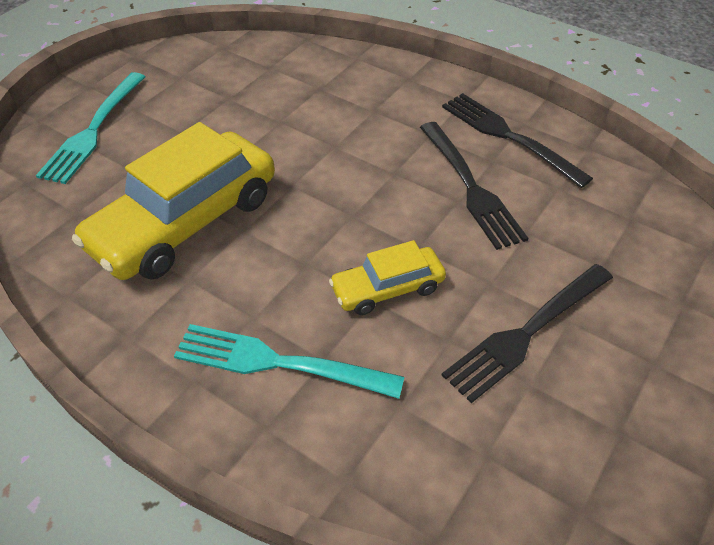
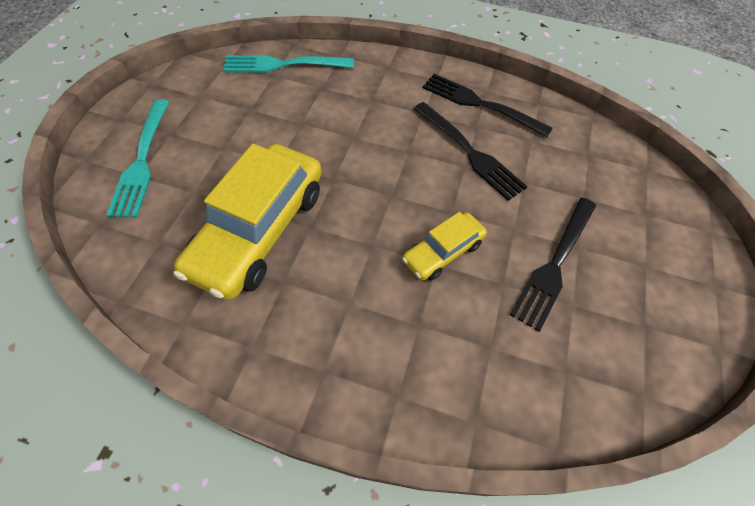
camera: 20 degrees left, 10 degrees up
turquoise fork [174,324,404,399] -> turquoise fork moved to [223,55,354,72]

